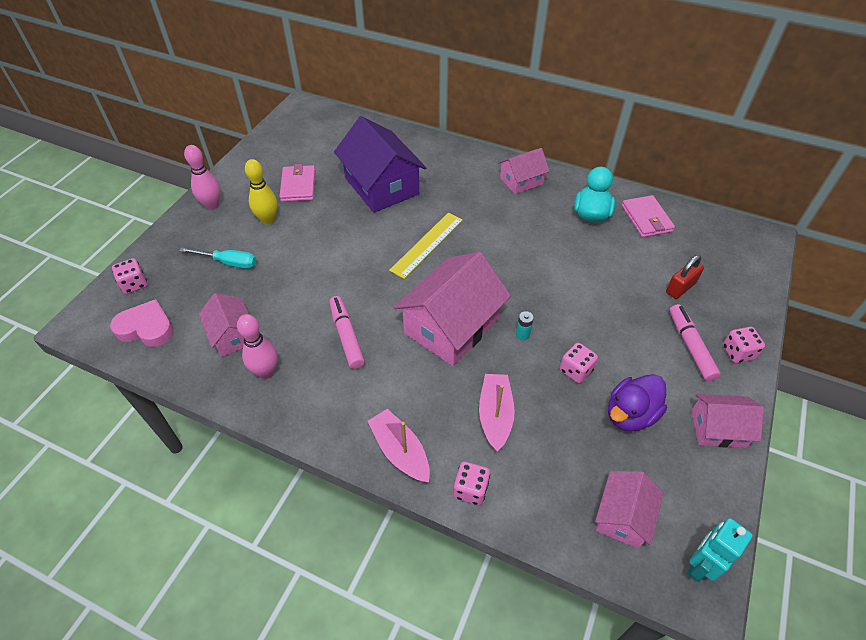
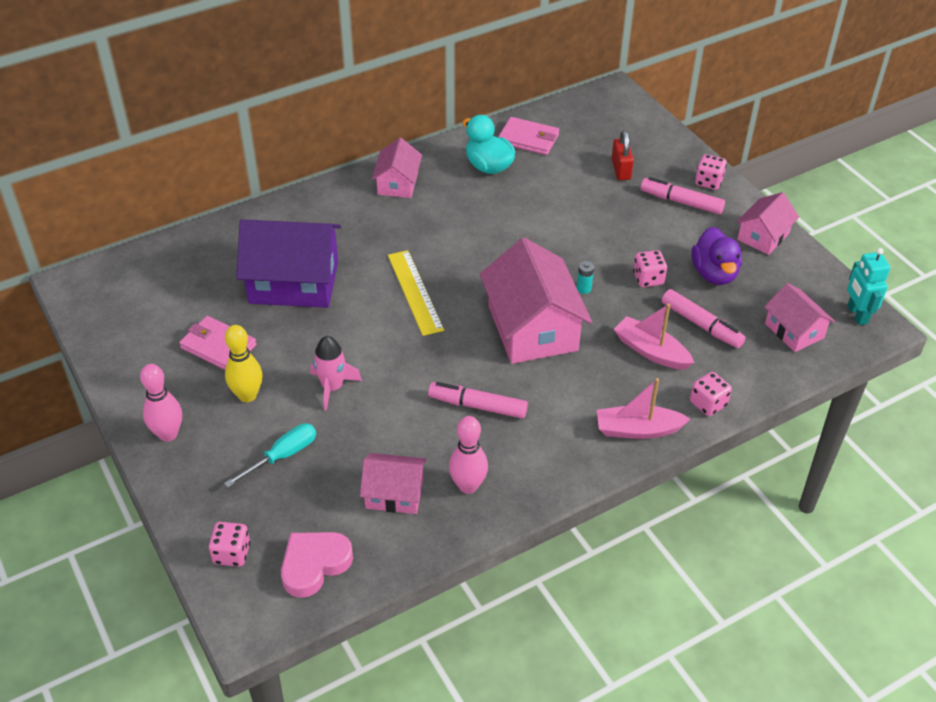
camera: 55 degrees left, 5 degrees down
none -> pink rocket [310,336,362,411]
none -> pink marker [662,289,746,348]

